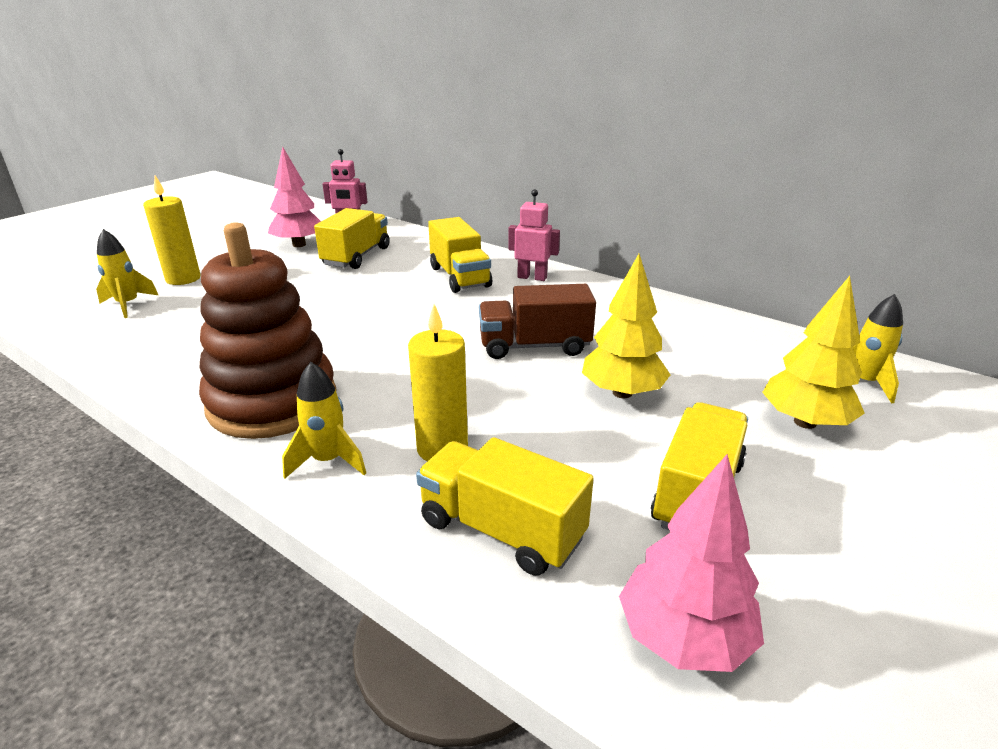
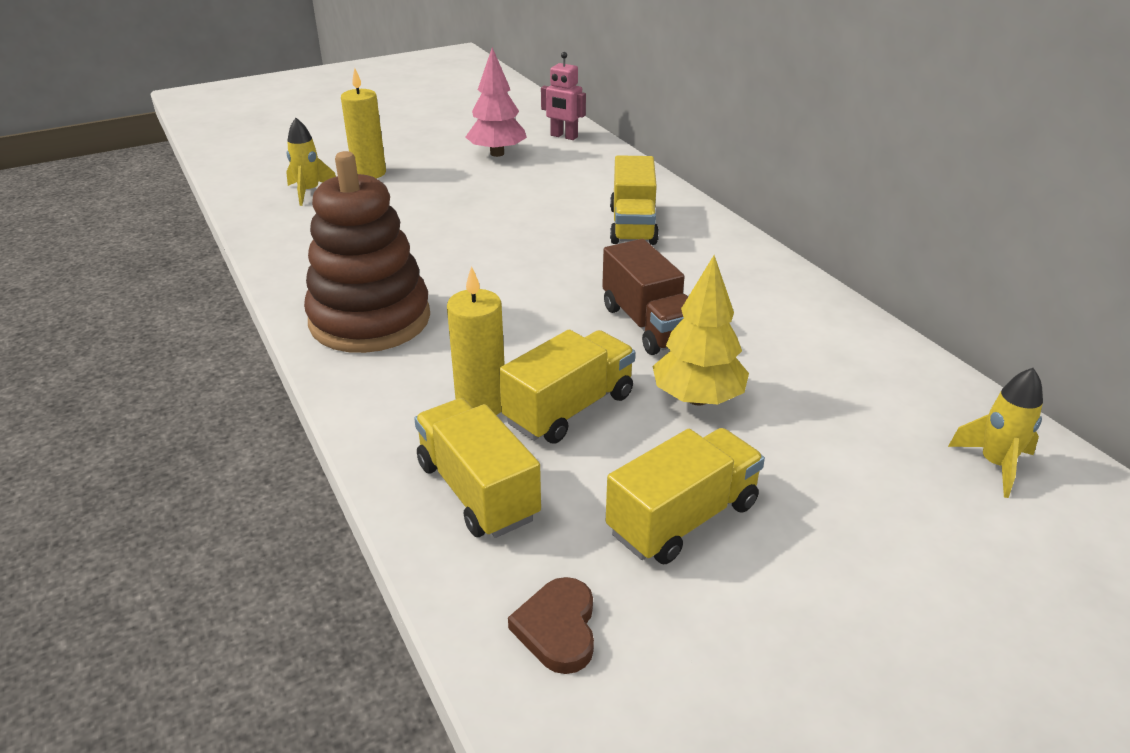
camera: 25 degrees right, 5 degrees up
yellow rocket [282,362,366,479] -> none
yellow truck [314,208,390,269] -> yellow truck moved to [499,330,635,444]
brown truck [479,284,596,359] -> brown truck turned 135 degrees counterclockwise [602,239,688,355]
pink robot [508,189,560,281] -> none
pink tree [619,454,764,672] -> brown heart [508,577,594,674]
yellow tree [762,276,865,429] -> none

